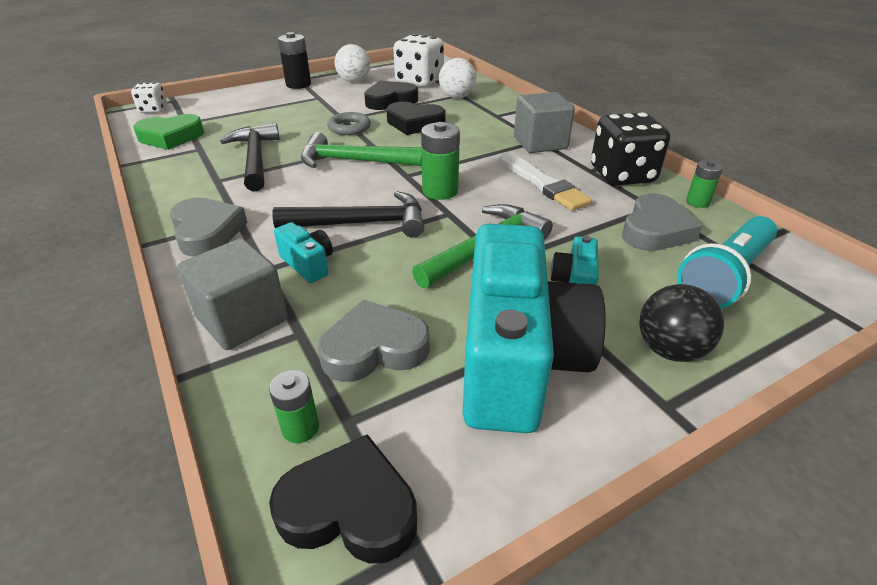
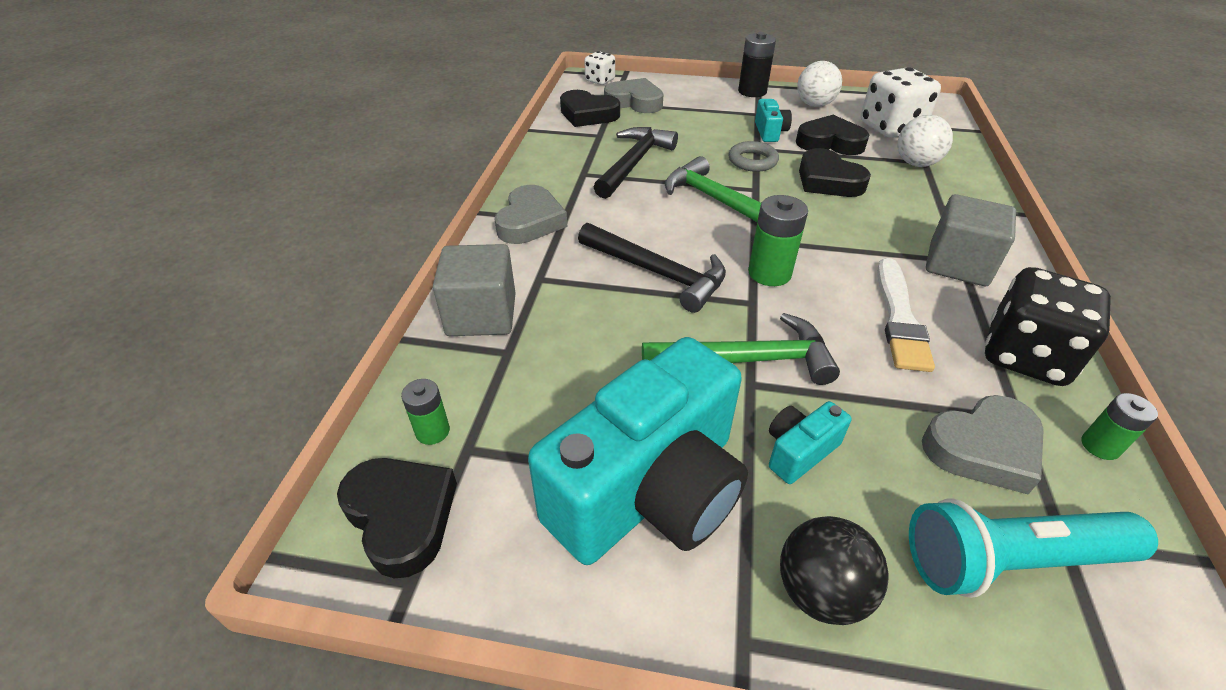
camera: 40 degrees right, 5 degrees up
green heart [133,114,204,150] -> black heart [560,90,620,127]
turquoise camera [274,222,333,283] -> turquoise camera moved to [755,99,792,142]
grey heart [318,300,430,382] -> grey heart moved to [604,78,664,113]

